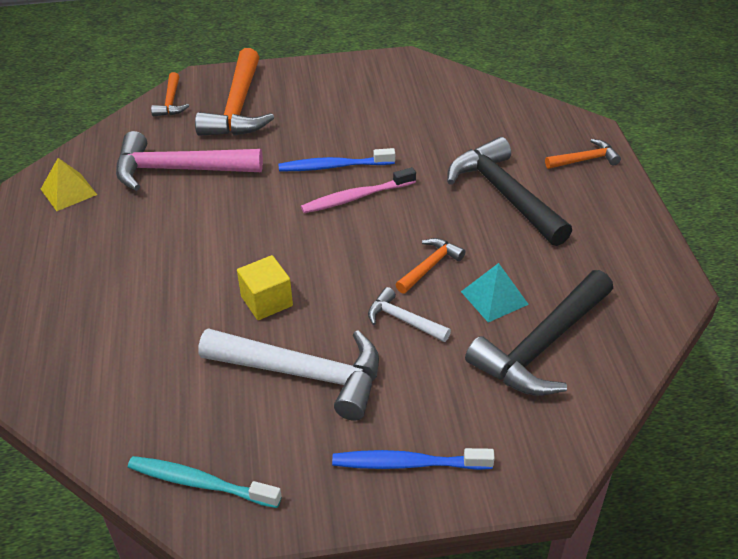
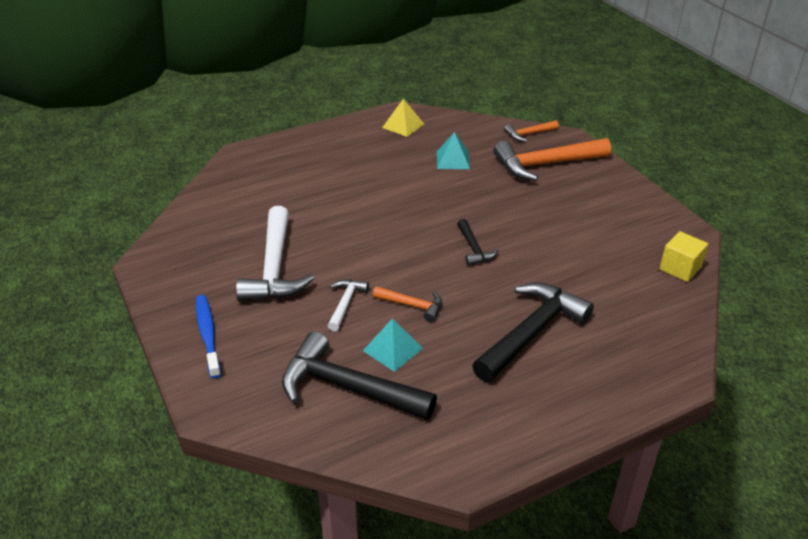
camera: 70 degrees right, 5 degrees down
pink hammer [116,131,263,191] -> turquoise pyramid [437,132,470,169]
turquoise toothbrush [128,456,282,508] -> none
yellow cube [237,255,293,320] -> yellow cube moved to [659,231,708,282]
blue toothbrush [279,148,395,171] -> none
pink toothbrush [301,167,416,213] -> black hammer [457,219,498,266]
orange hammer [545,139,621,169] -> none

